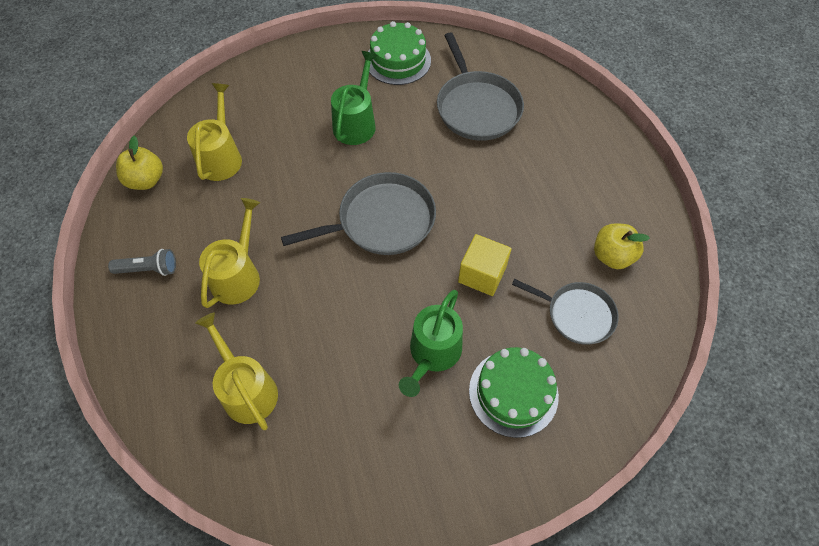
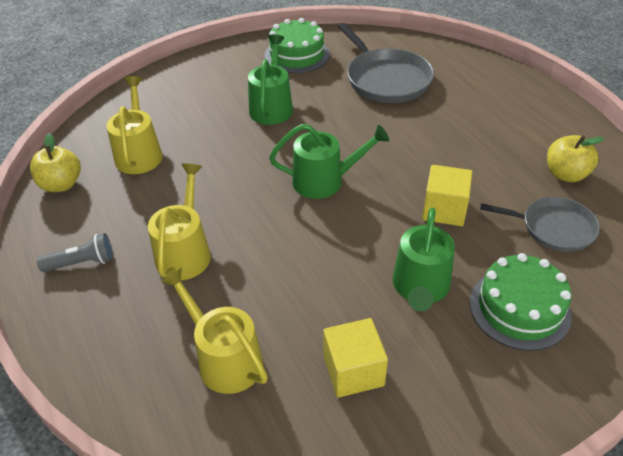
camera: 10 degrees left, 15 degrees down
grey pan [281,172,436,255] -> green watering can [269,124,389,199]
none -> yellow cube [323,318,388,398]

